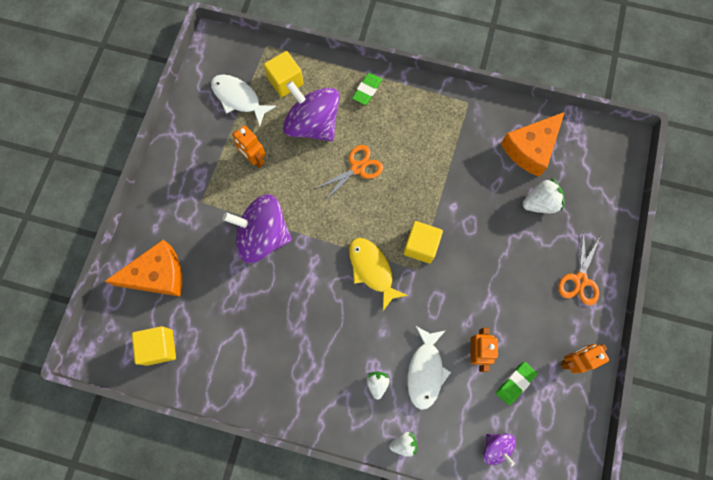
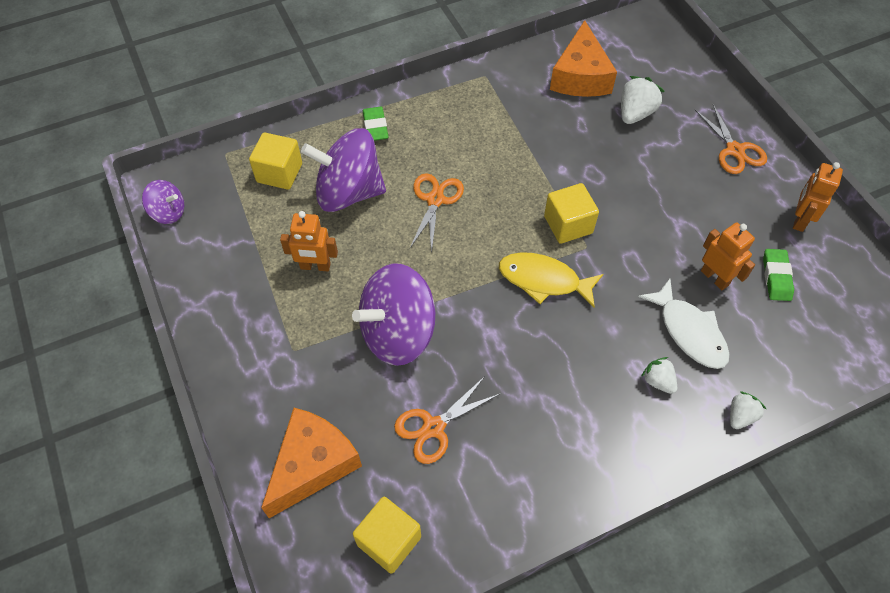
camera: 40 degrees left, 15 degrees down
white fish [211,75,277,126] -> none
purple spinning top [483,434,516,466] -> purple spinning top moved to [142,180,184,224]
none -> orange scissors [394,376,501,464]

